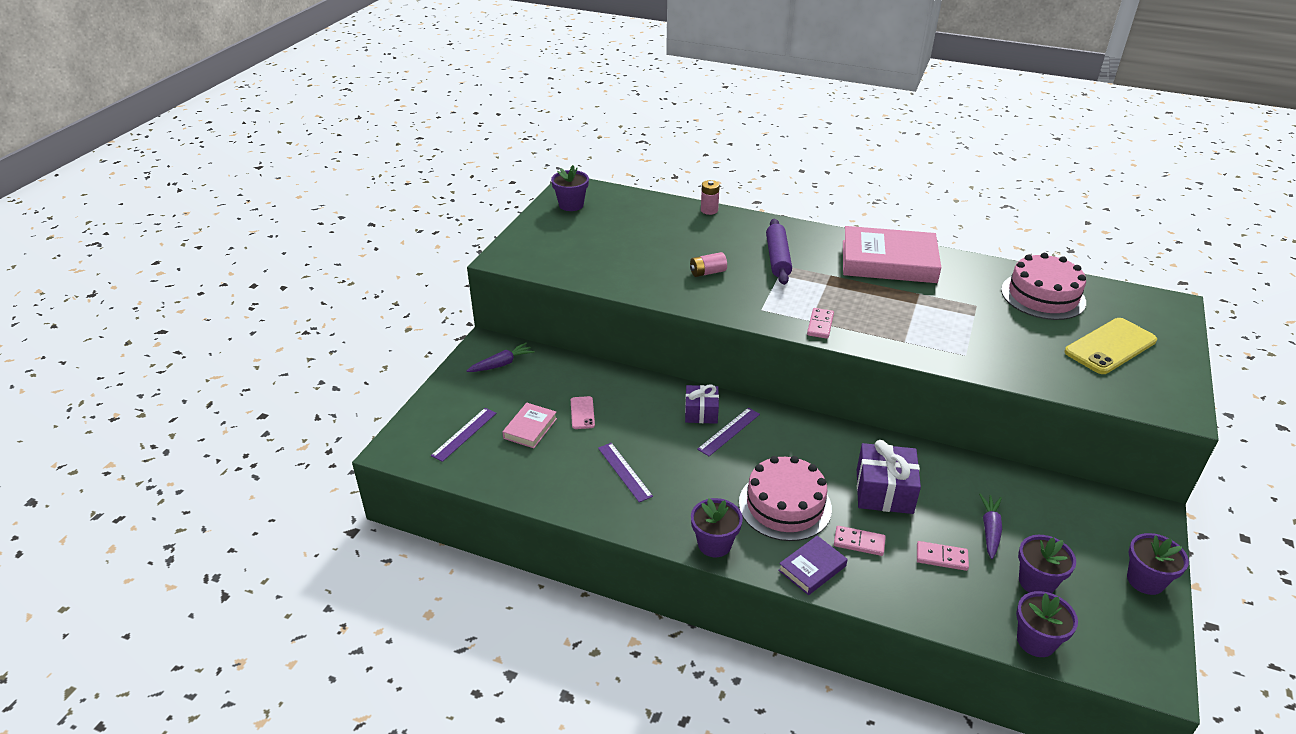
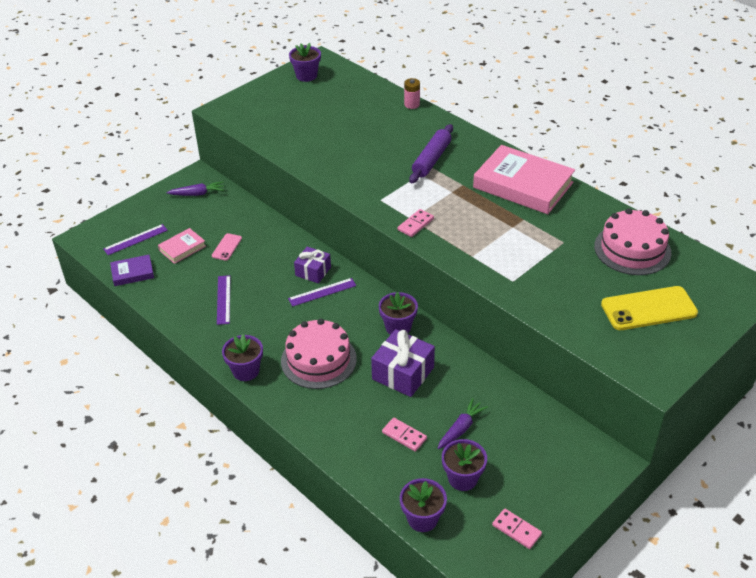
camera: 25 degrees right, 5 degrees up
pink battery [690,252,727,277] -> none
purple book [778,536,848,595] -> purple book moved to [110,255,154,286]
pink domino [834,526,886,556] -> pink domino moved to [492,509,542,549]
purple flower pot [1127,533,1189,595] -> purple flower pot moved to [379,292,418,335]

